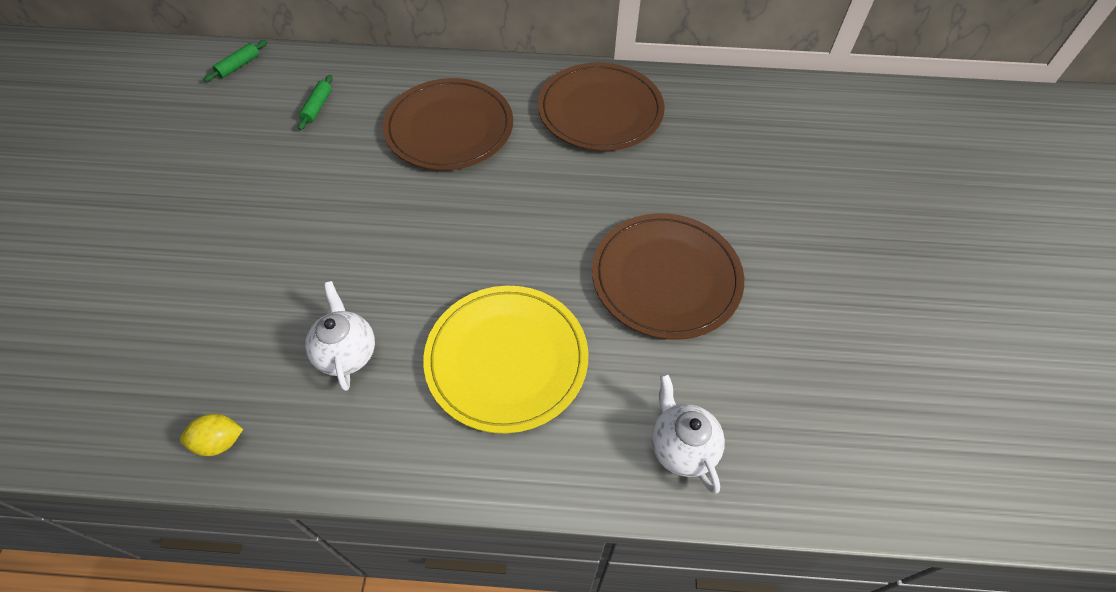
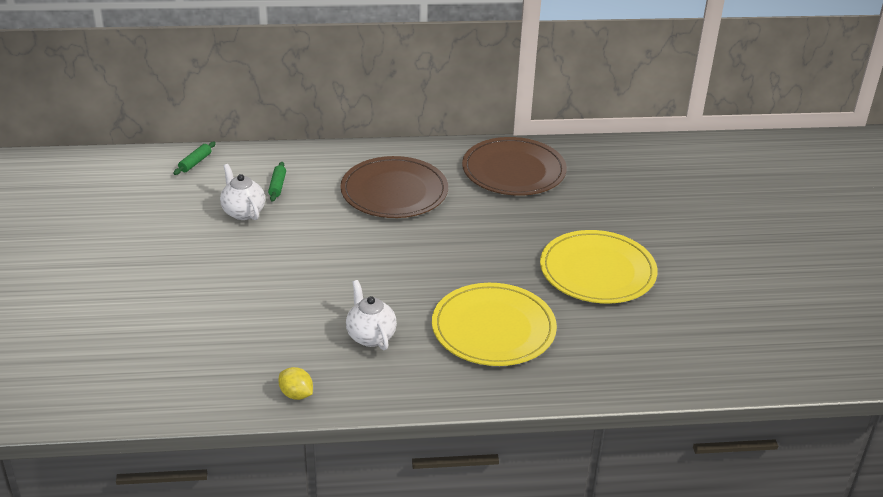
camera: 10 degrees left, 20 degrees down
yellow lemon [180,414,243,456] -> yellow lemon turned 60 degrees clockwise [279,367,313,400]
brown plate [592,213,744,339] -> yellow plate [540,230,658,304]
white teapot [651,373,725,494] -> white teapot moved to [220,164,265,220]

